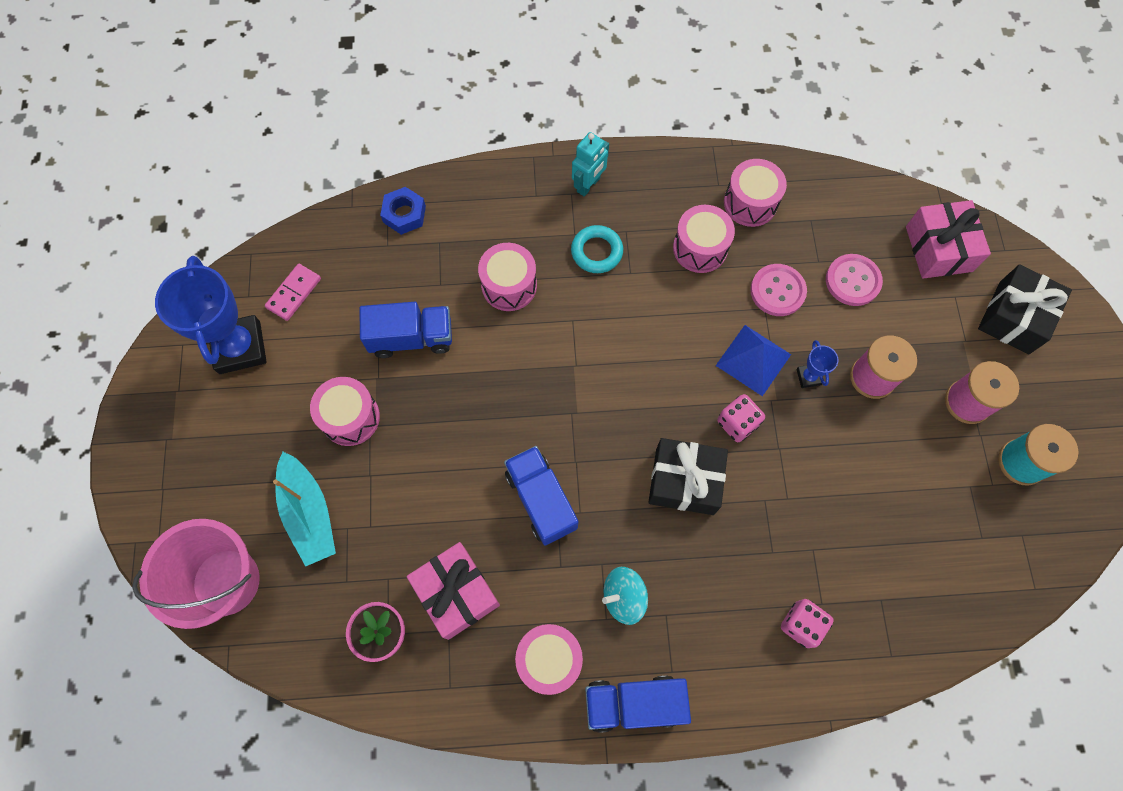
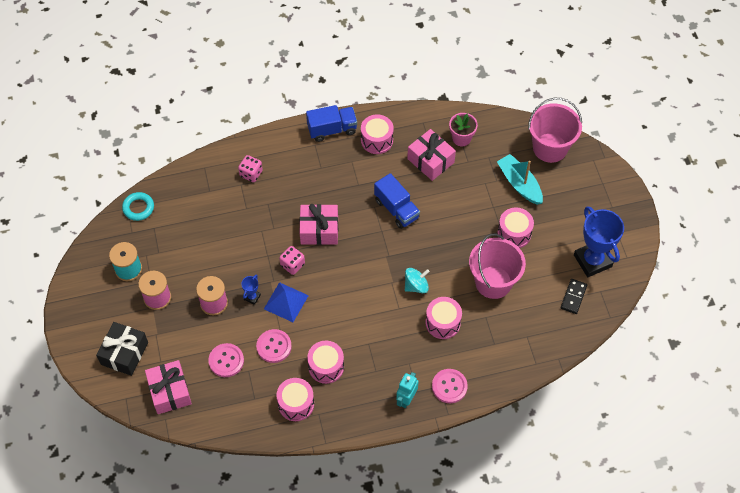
camera: 170 degrees right, 10 degrees down
pink domino [265,264,321,321] -> black domino [561,279,587,314]
blue truck [359,302,452,358] -> pink bucket [469,233,526,299]
blue nut [380,187,426,235] -> none
turquoise ring [571,225,623,273] -> turquoise ring moved to [122,192,154,221]
turquoise spinning top [602,567,648,625] -> turquoise spinning top moved to [405,268,430,293]
black gift [648,438,728,515] -> pink gift [299,204,338,245]
blue trophy [796,340,838,388] -> blue trophy turned 45 degrees clockwise [241,275,261,305]
none -> pink button [432,369,468,403]

